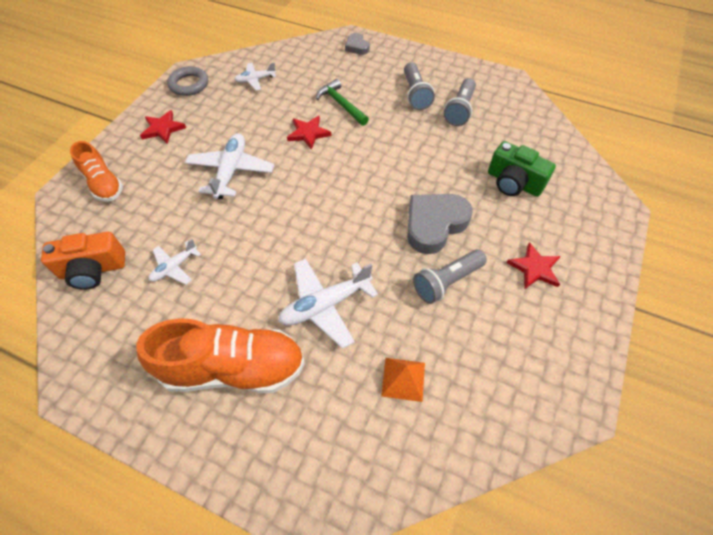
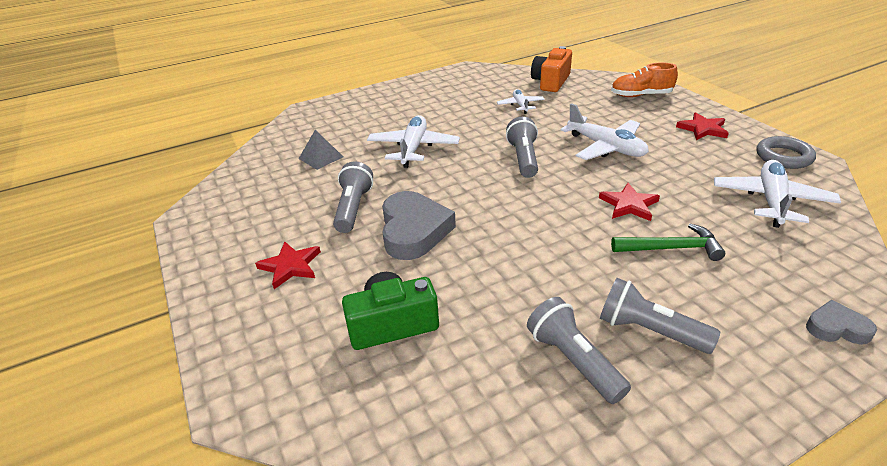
camera: 130 degrees right, 20 degrees down
orange shoe [136,318,305,393] -> none
white plane [234,63,276,91] -> white plane [714,160,841,228], size x1.74
orange pyramid [381,358,425,402] -> grey pyramid [299,130,343,170]
none -> grey flashlight [506,117,538,178]

